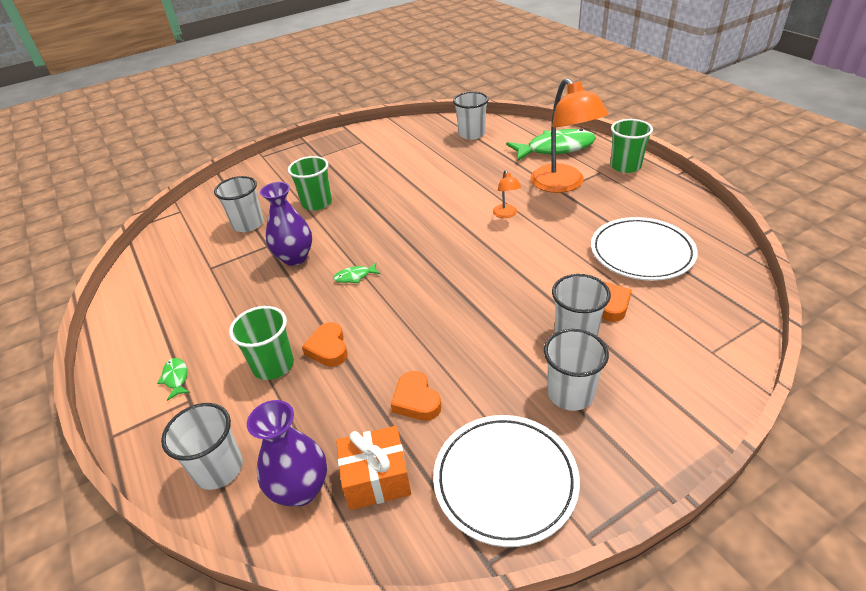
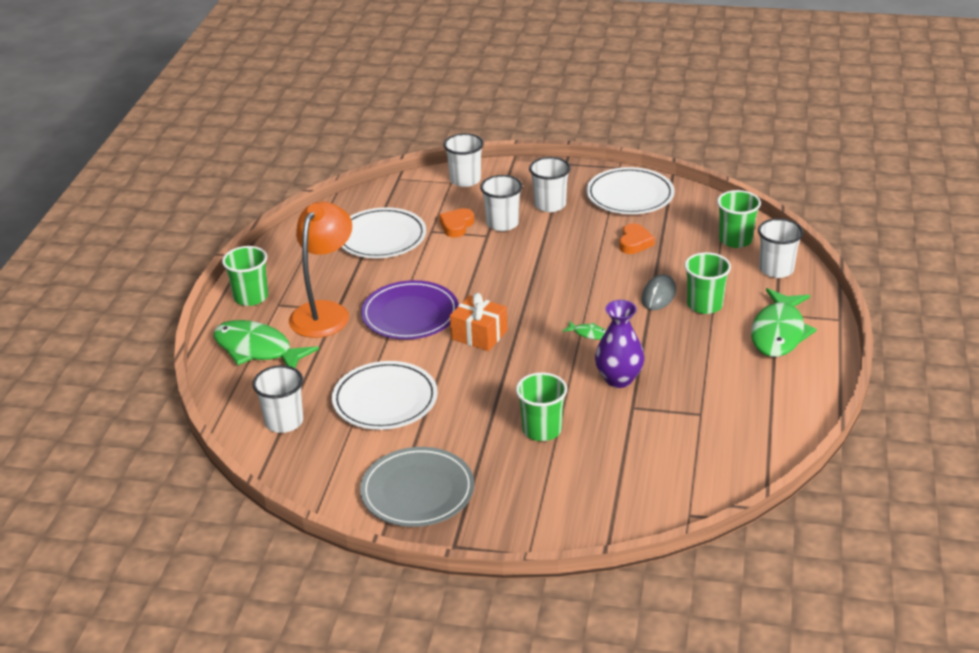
camera: 140 degrees left, 5 degrees down
green fish [157,358,190,401] -> green fish [751,288,817,357], size x2.40
white cup [214,176,264,232] -> white cup moved to [444,133,484,187]
purple vase [247,400,327,507] -> green cup [717,190,761,248]
orange heart [302,322,348,367] -> grey mouse [641,274,676,310]
orange gift [336,426,411,510] -> orange gift moved to [450,293,507,351]
orange lamp [493,170,521,218] -> purple plate [361,280,459,339]
none -> white plate [332,361,438,430]
none -> grey plate [360,447,474,527]

